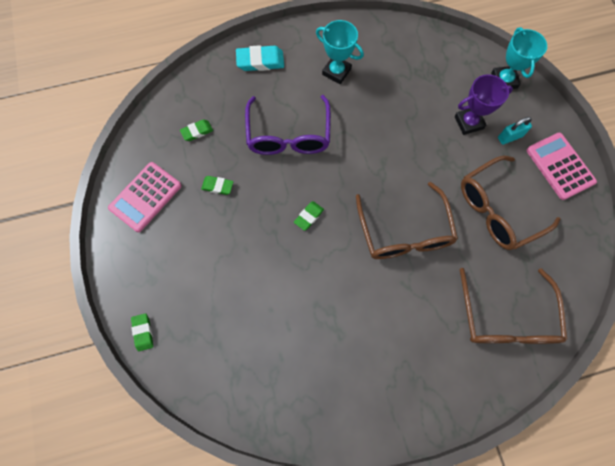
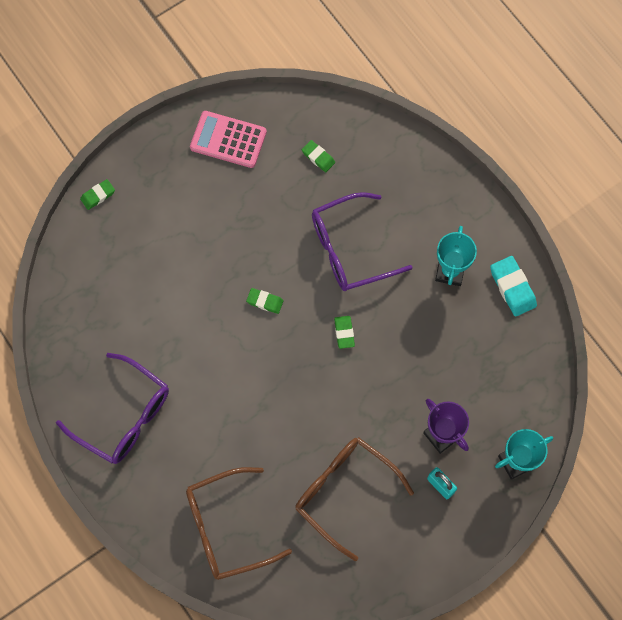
camera: 70 degrees right, 0 degrees up
green eraser [201,176,233,195] -> green eraser moved to [334,316,355,349]
turquoise eraser [236,45,284,71] -> turquoise eraser moved to [490,256,537,317]
brown glasses [356,182,458,259] -> none
pink calculator [526,133,597,200] -> none
none -> purple glasses [56,353,169,464]

